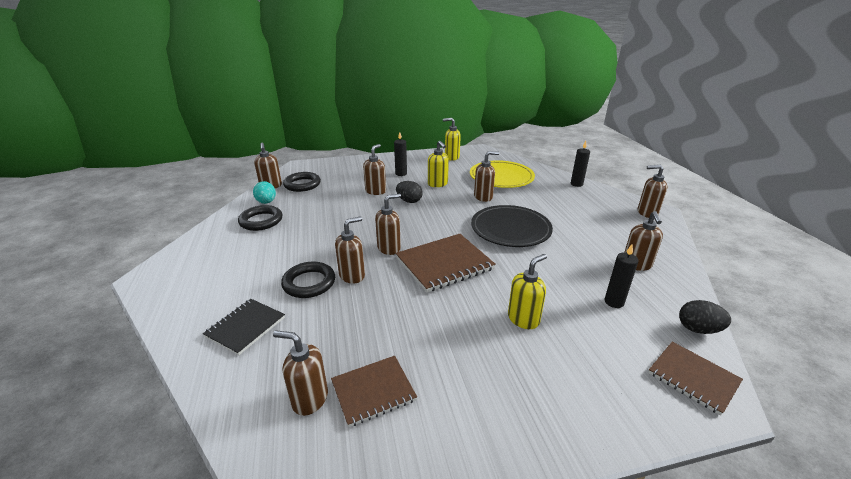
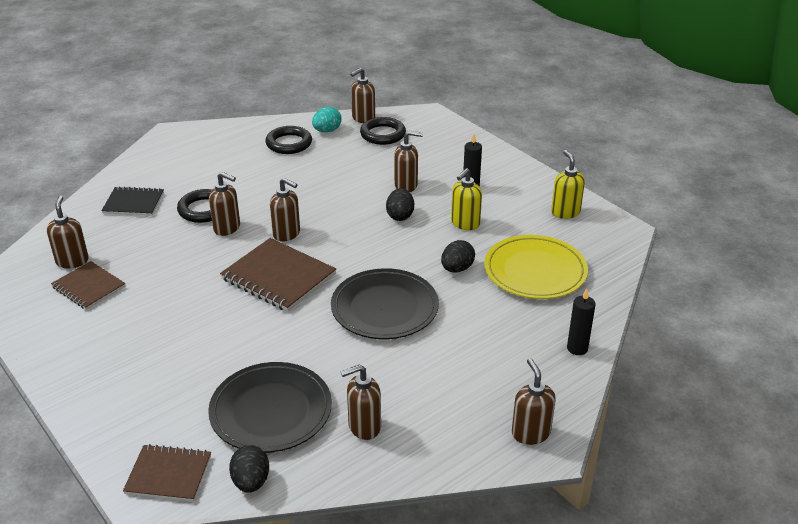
camera: 65 degrees right, 5 degrees up
brown soap dispenser [474,151,499,202] -> black egg [441,240,475,272]
yellow soap dispenser [508,254,547,329] -> none
black candle [605,245,639,308] -> black plate [208,362,332,453]
brown notebook [648,342,743,416] -> brown notebook turned 75 degrees clockwise [123,444,211,502]

